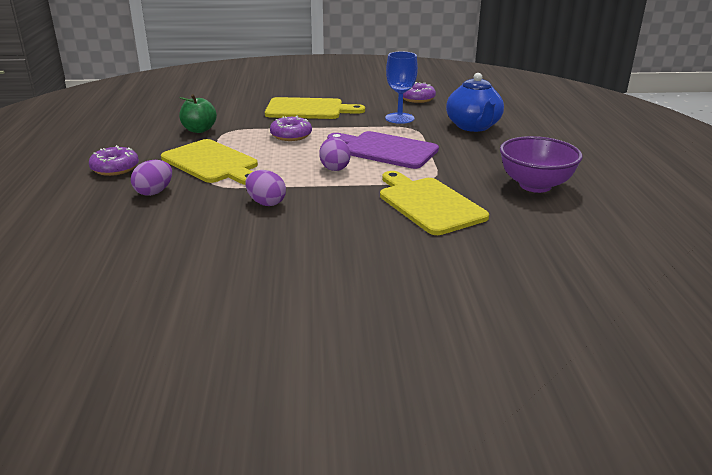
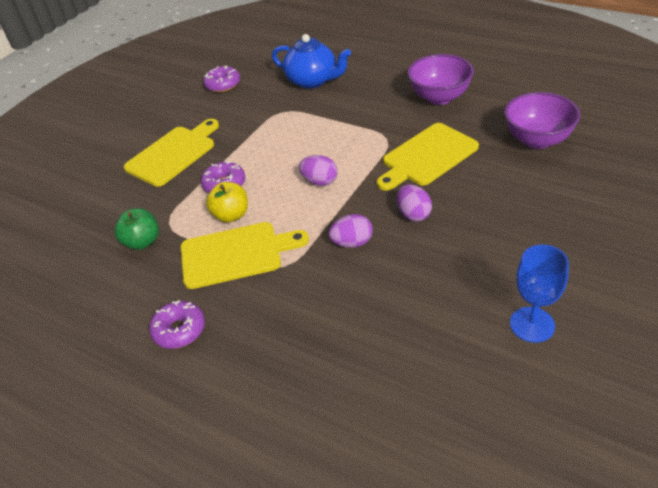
camera: 50 degrees left, 15 degrees up
purple egg [131,160,172,196] -> purple egg moved to [397,184,432,222]
purple cutting board [327,131,439,169] -> none
yellow cutting board [380,171,489,235] -> yellow cutting board turned 45 degrees counterclockwise [377,123,479,191]
blue goblet [385,51,418,124] -> blue goblet moved to [510,245,569,343]
none -> yellow apple [206,182,248,222]
none -> purple bowl [504,92,580,149]

